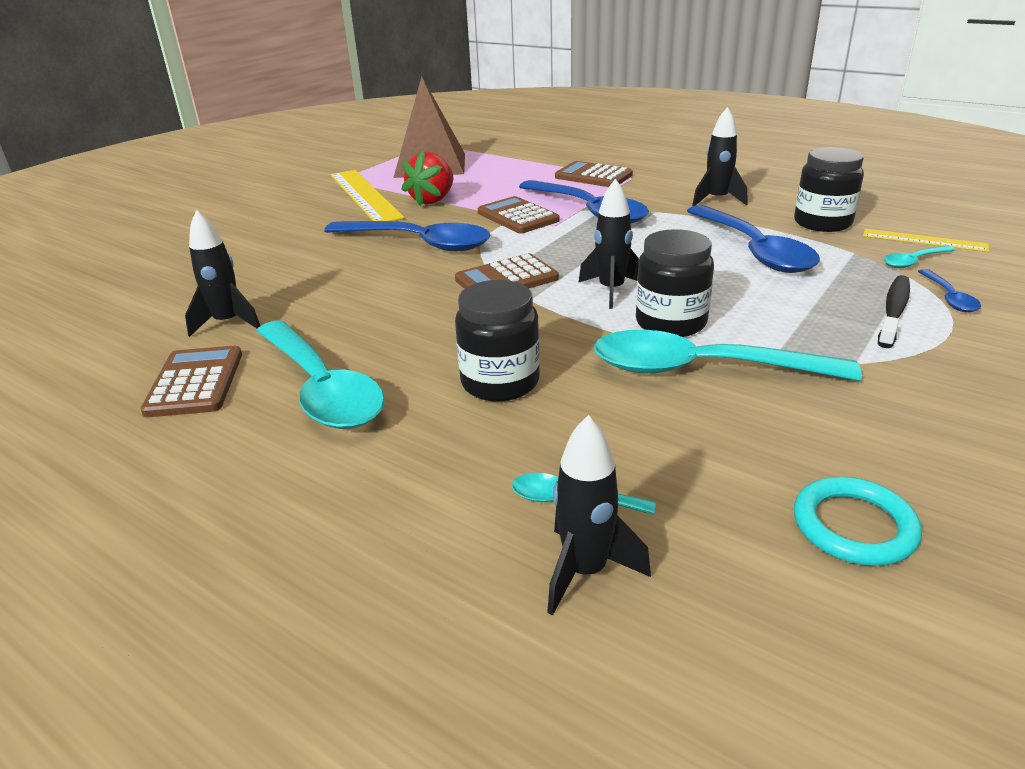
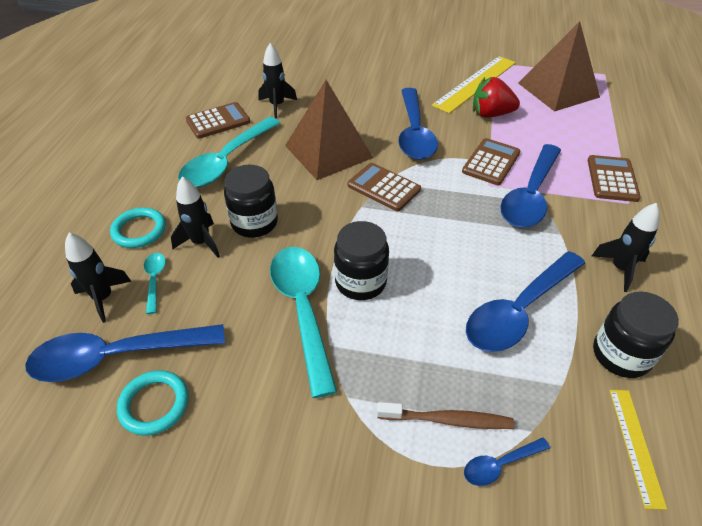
camera: 65 degrees right, 15 degrees up
black rocket [578,178,639,309] -> black rocket moved to [171,176,220,258]
black toothbrush [878,275,910,348] -> brown toothbrush [377,402,514,429]
turquoise spoon [884,245,955,268] -> none
none -> blue spoon [25,324,225,382]
none -> turquoise ring [110,208,166,248]
none -> brown pyramid [285,80,373,180]

